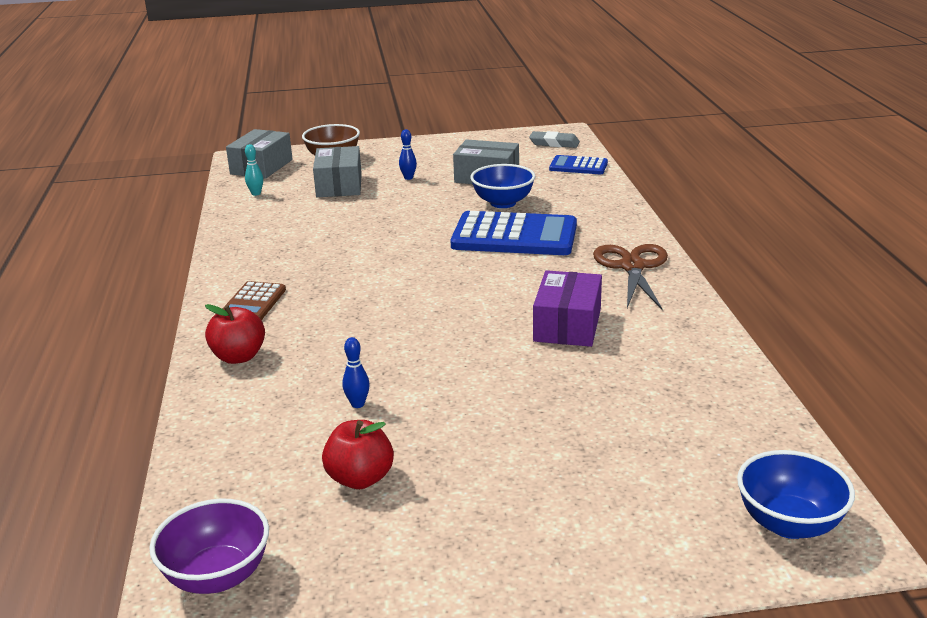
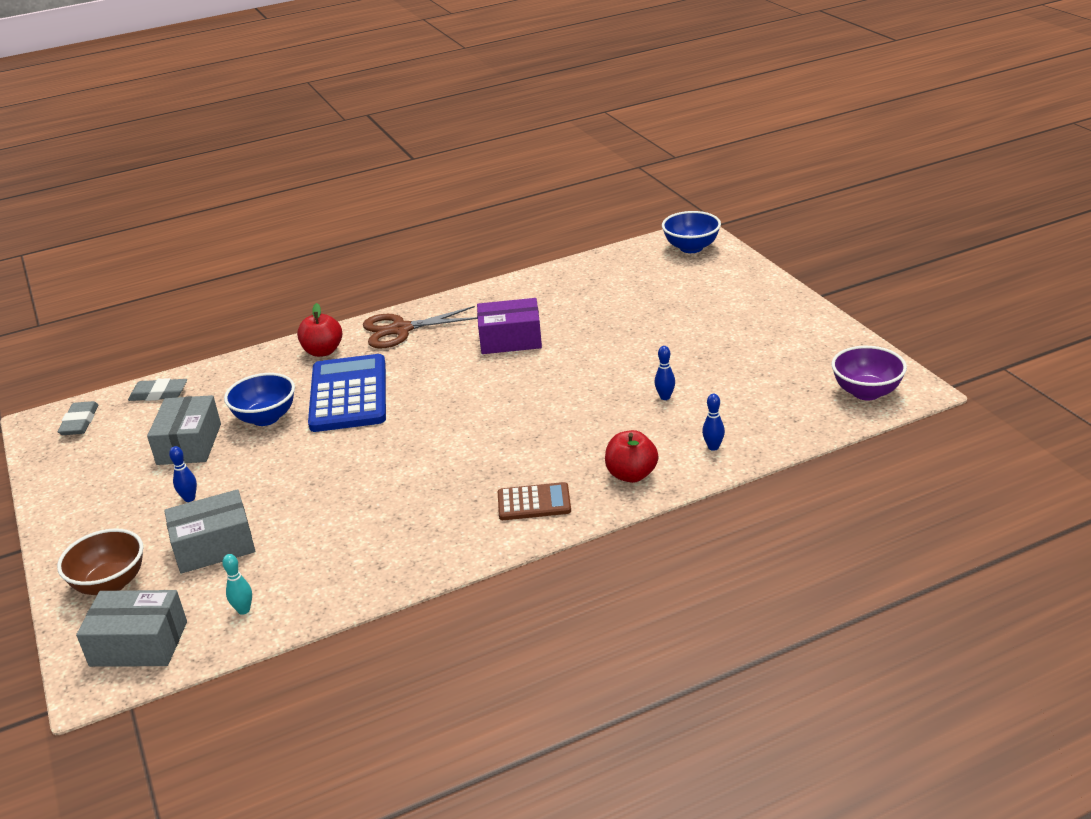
camera: 105 degrees left, 5 degrees up
red apple [322,420,394,489] -> red apple moved to [297,303,342,357]
blue calculator [549,155,608,174] -> grey eraser [128,378,187,401]
none -> blue bowling pin [702,394,725,451]

